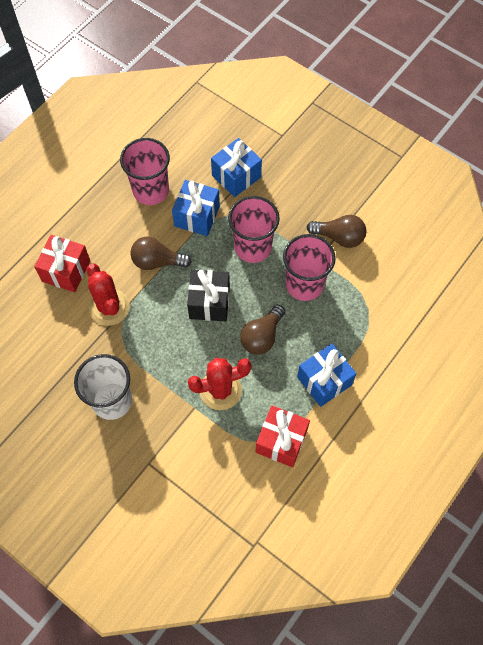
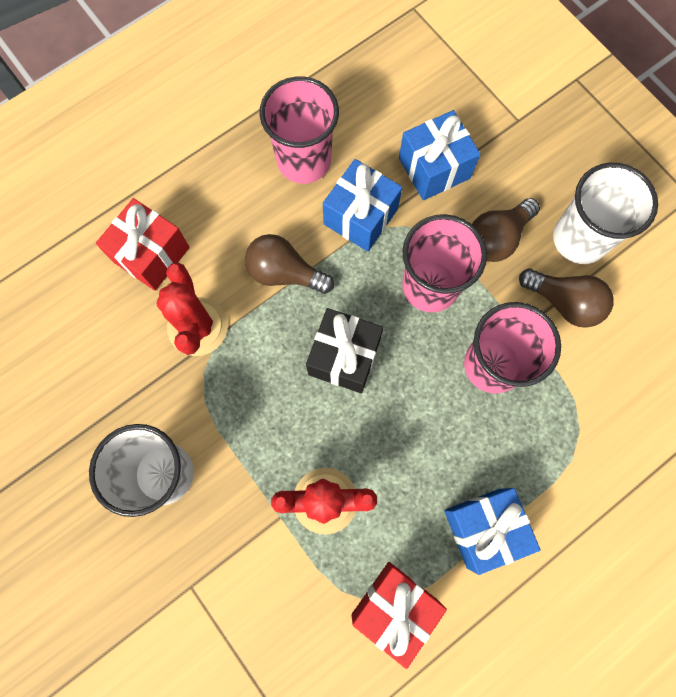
camera: 15 degrees right, 10 degrees up
brown light bulb [240,305,285,355] -> brown light bulb moved to [472,198,540,262]
none -> white cup [553,163,658,264]

